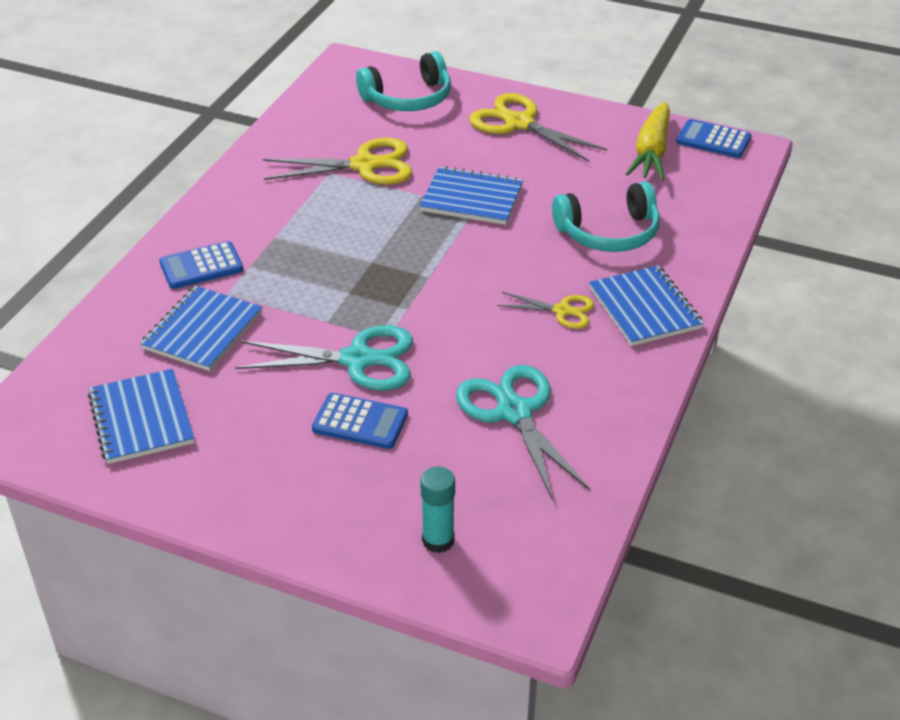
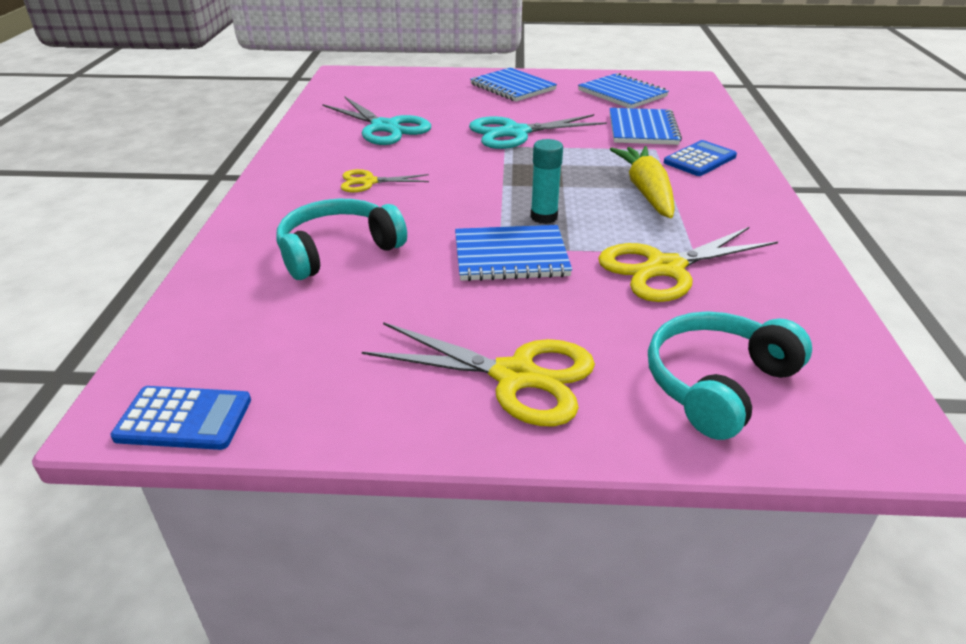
camera: 160 degrees right, 5 degrees down
blue calculator [312,393,408,449] -> none
turquoise glue stick [420,466,455,553] -> turquoise glue stick moved to [531,139,563,224]
blue notebook [589,265,704,346] -> blue notebook moved to [470,68,557,101]
yellow carrot [626,102,670,180] -> yellow carrot moved to [610,146,675,218]

